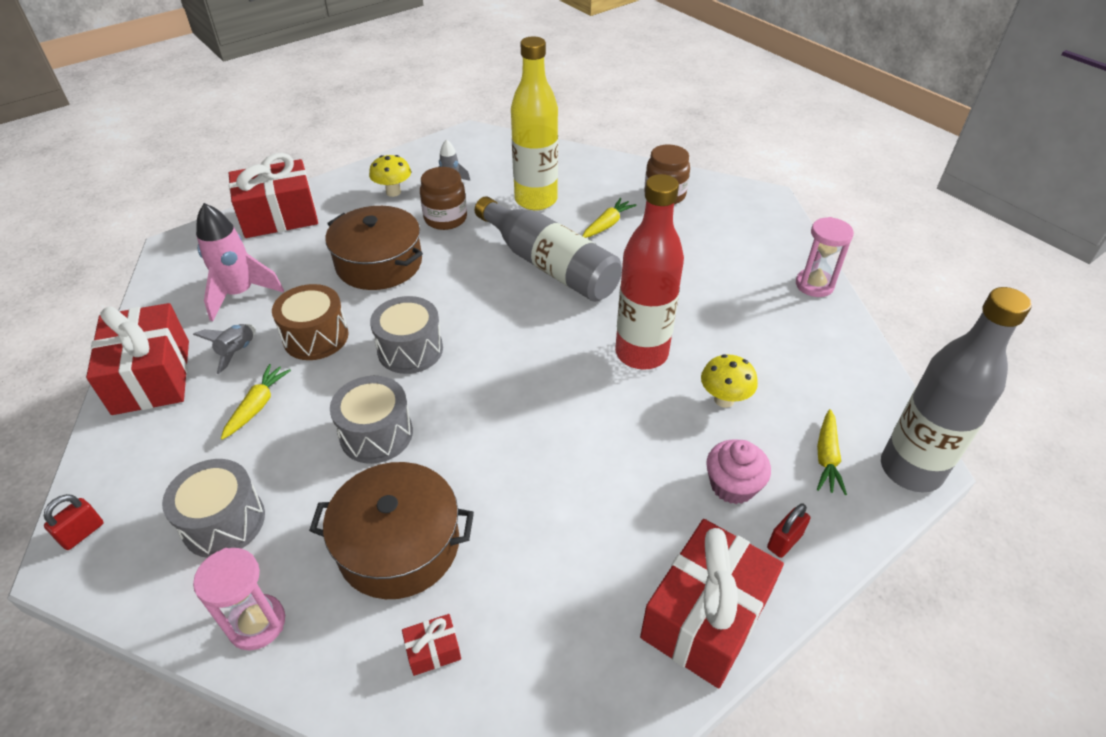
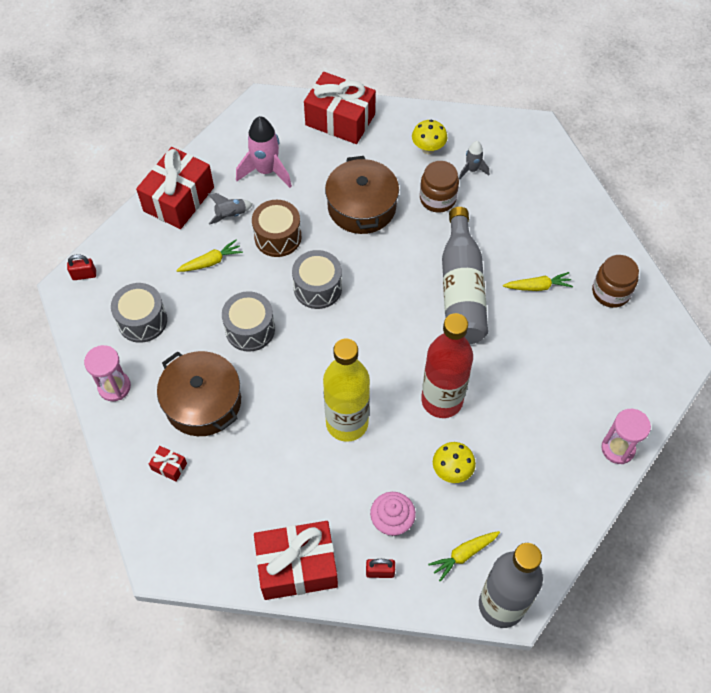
camera: 45 degrees right, 15 degrees up
yellow bottle [511,36,558,210] -> yellow bottle moved to [323,339,370,442]

